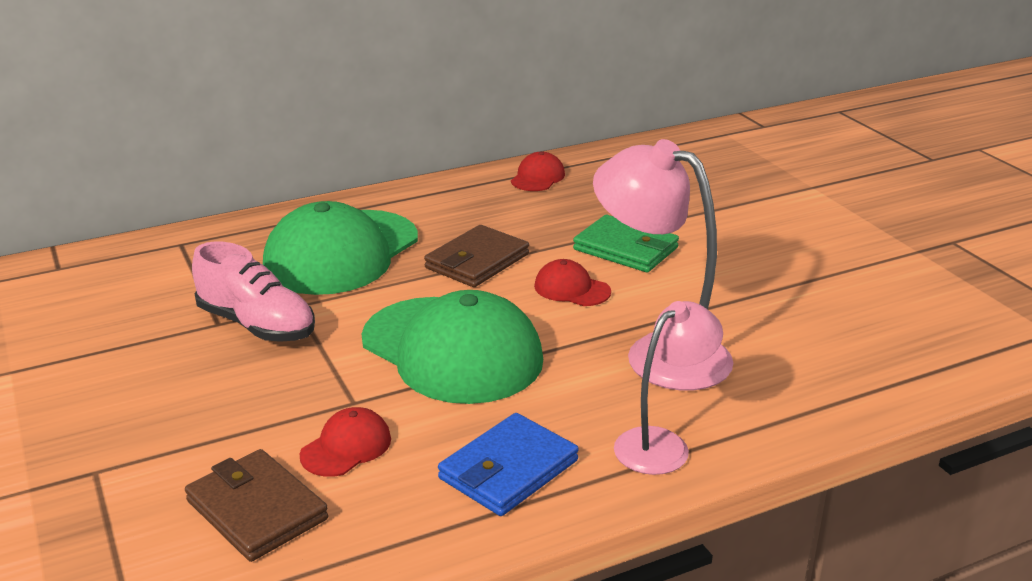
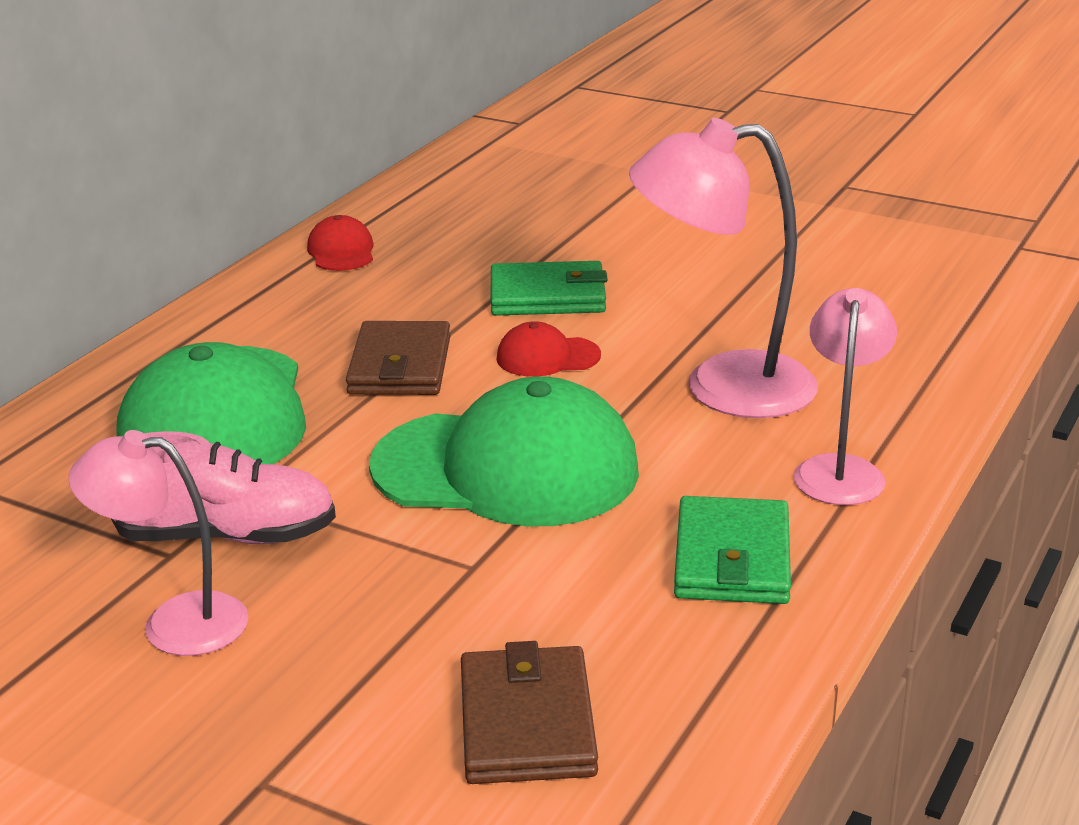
camera: 35 degrees left, 0 degrees up
brown wallet [185,449,328,562] -> brown wallet turned 75 degrees clockwise [461,641,598,784]
red cap [300,407,391,477] -> none
blue wallet [438,413,579,516] -> green wallet [674,496,791,604]
none -> pink lamp [68,430,249,656]

